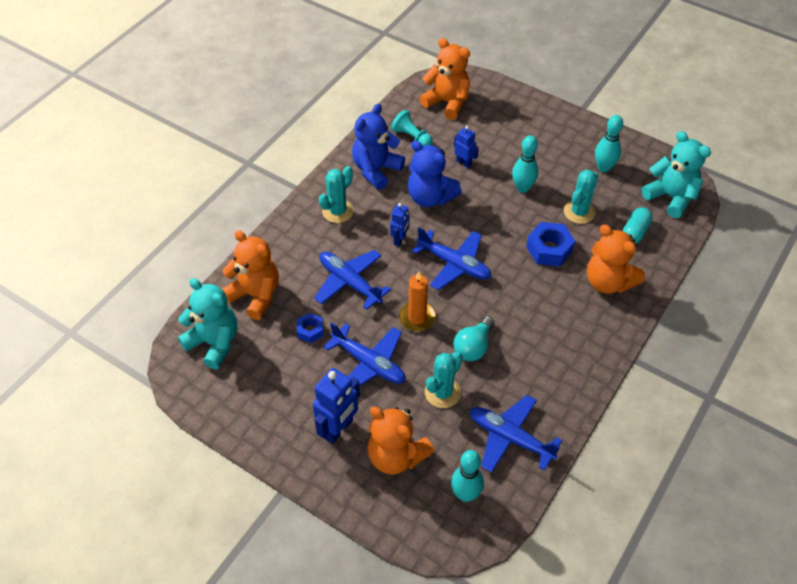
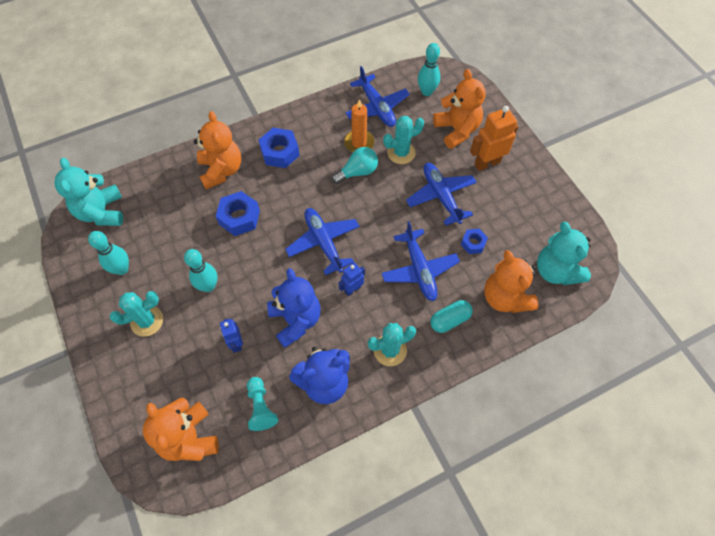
camera: 150 degrees left, 10 degrees up
blue robot [313,368,360,444] -> orange robot [470,106,518,171]
orange candle [399,272,436,331] -> orange candle moved to [344,99,374,152]
turquoise cactus [564,170,598,224] -> turquoise cactus moved to [109,291,163,337]
turquoise capsule [623,207,653,244] -> turquoise capsule moved to [430,300,473,333]
none -> blue nut [259,128,300,168]

